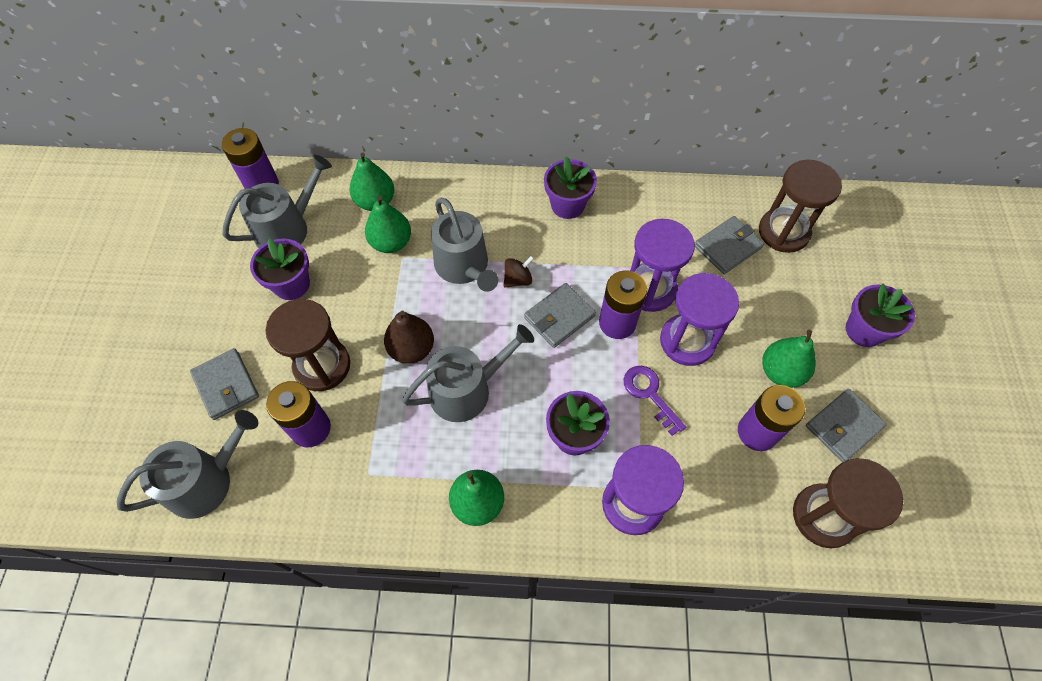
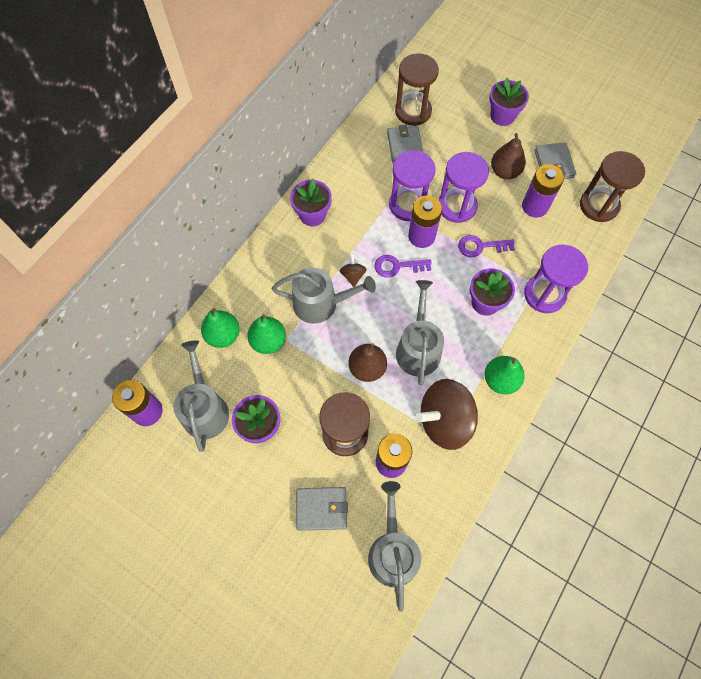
camera: 60 degrees left, 5 degrees up
grey wallet [524,283,596,348] -> purple key [374,255,432,278]
green pear [762,330,816,388] -> brown pear [491,133,526,179]
none -> brown spinning top [415,379,478,450]

